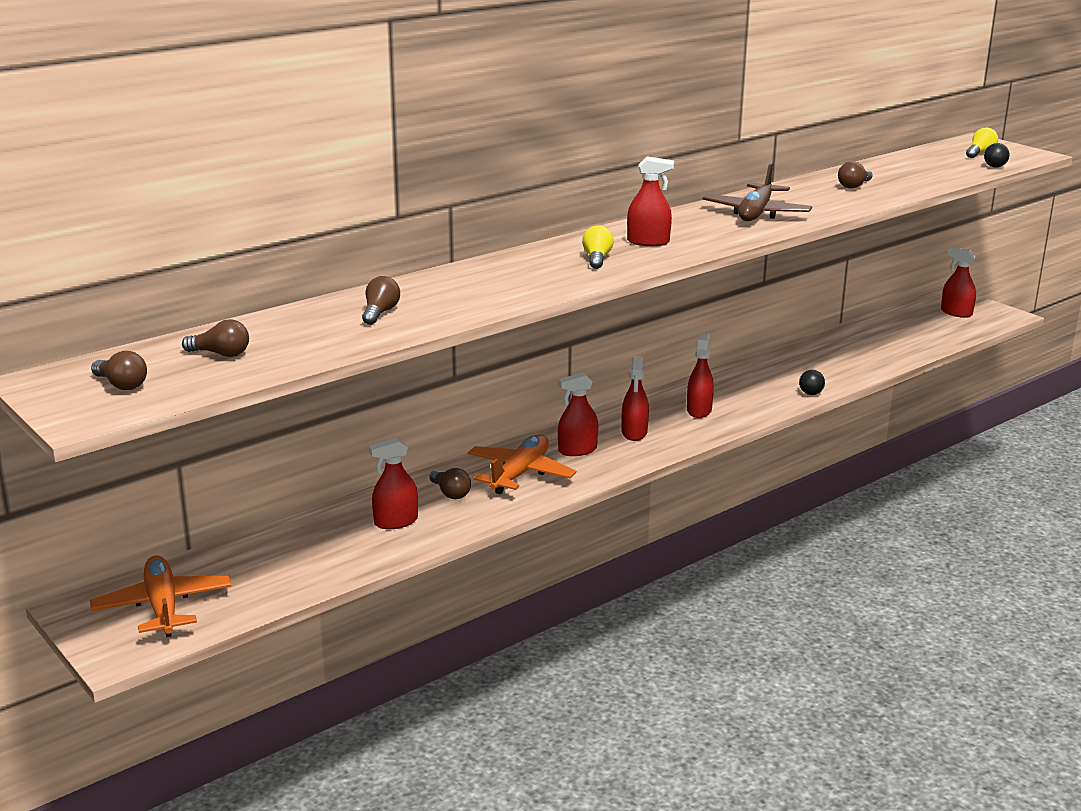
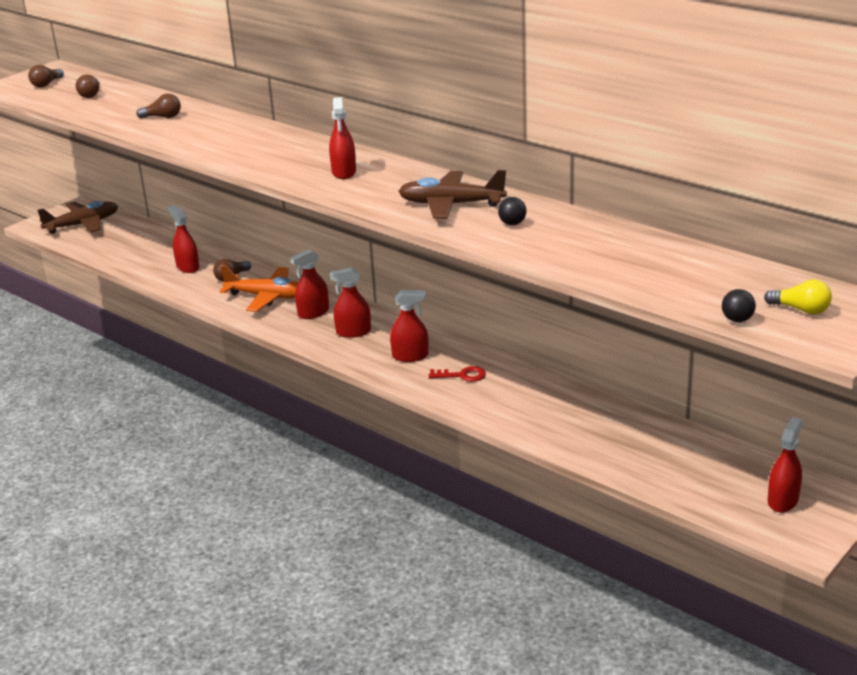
camera: 80 degrees right, 5 degrees up
orange plane [90,555,231,637] -> brown plane [37,201,118,234]
red spray bottle [558,373,598,456] -> red spray bottle turned 90 degrees counterclockwise [290,249,329,319]
yellow light bulb [582,225,614,269] -> none
black ball [799,370,825,395] -> black ball moved to [498,197,526,225]
brown light bulb [838,161,873,189] -> none
none -> red key [429,366,486,382]

